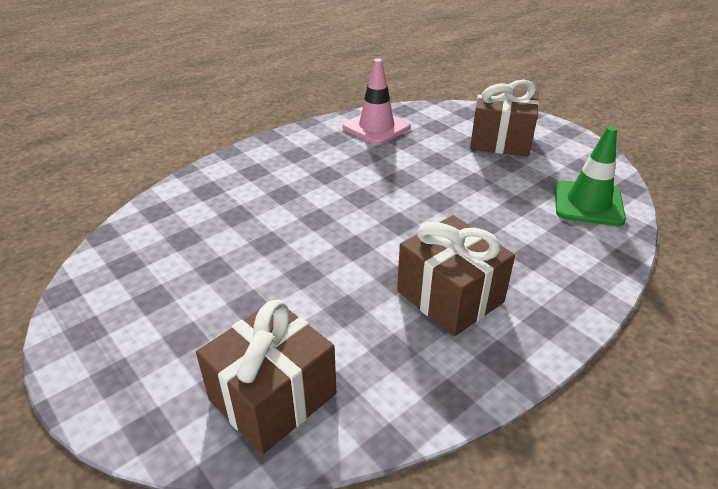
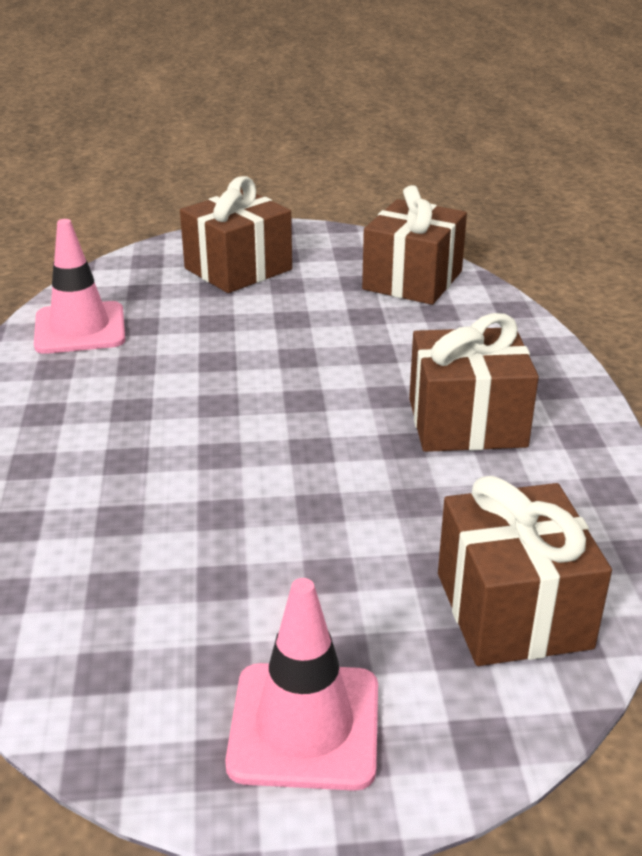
camera: 55 degrees left, 5 degrees down
green traffic cone [555,126,626,226] -> brown gift [362,185,467,305]
none -> pink traffic cone [225,578,378,791]

